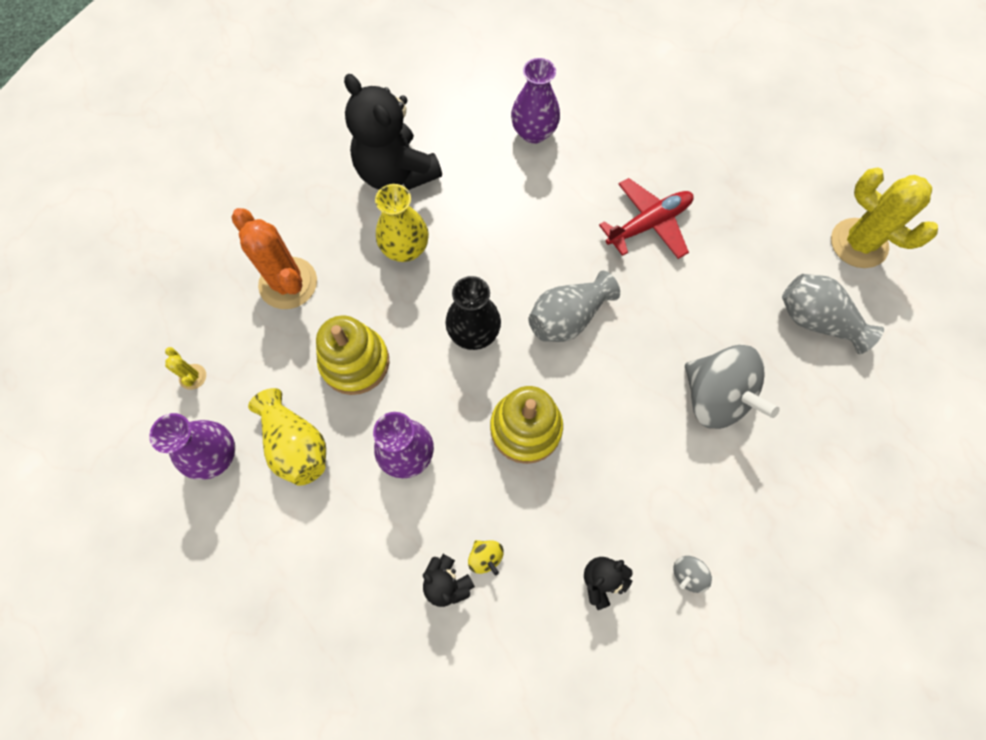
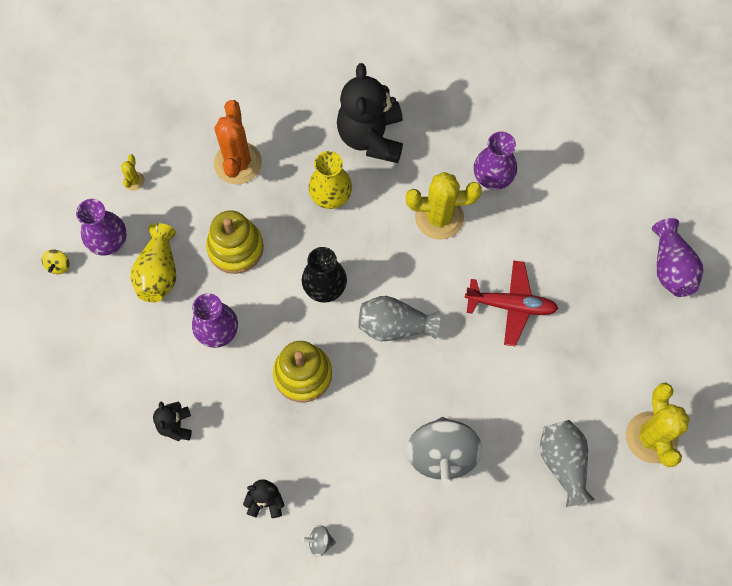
camera: 40 degrees right, 0 degrees up
yellow spinning top [468,540,504,575] -> yellow spinning top moved to [41,250,70,274]
none -> yellow cactus [406,172,482,240]
none -> purple vase [652,218,703,297]

